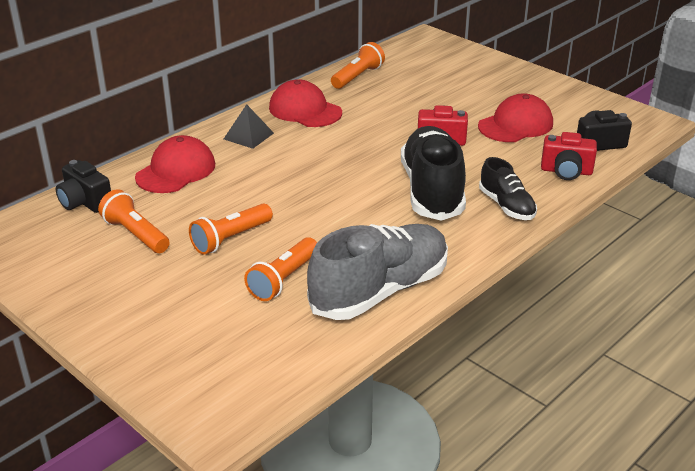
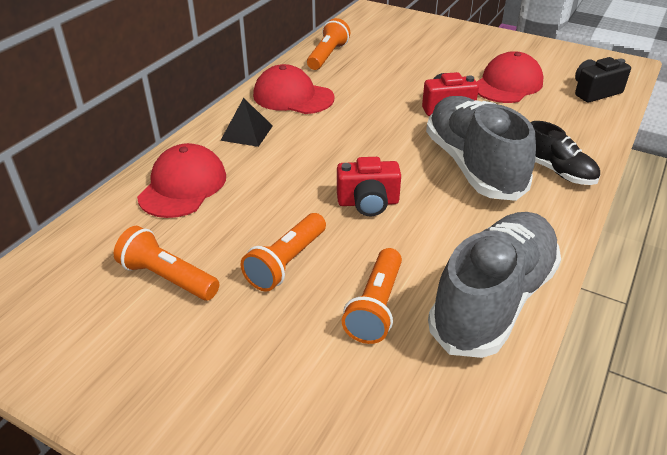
camera: 15 degrees left, 5 degrees up
black camera [56,160,111,213] -> none
black shoe [401,126,466,221] -> grey shoe [426,96,536,201]
red camera [541,132,597,180] -> red camera moved to [337,157,401,216]

